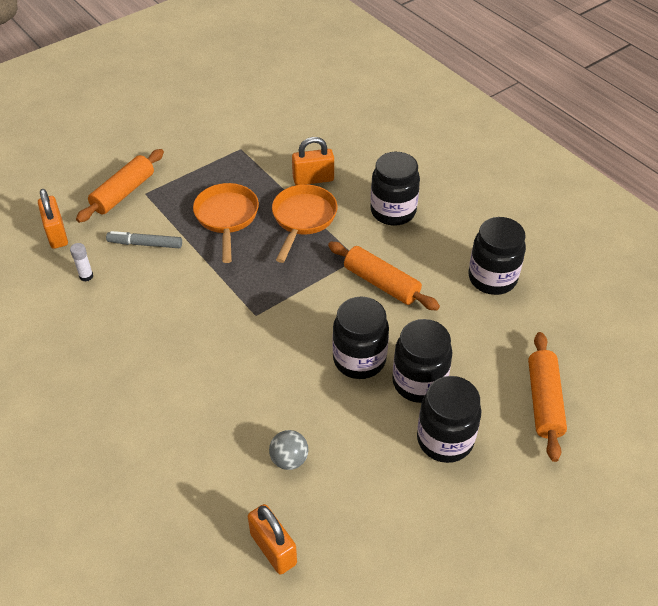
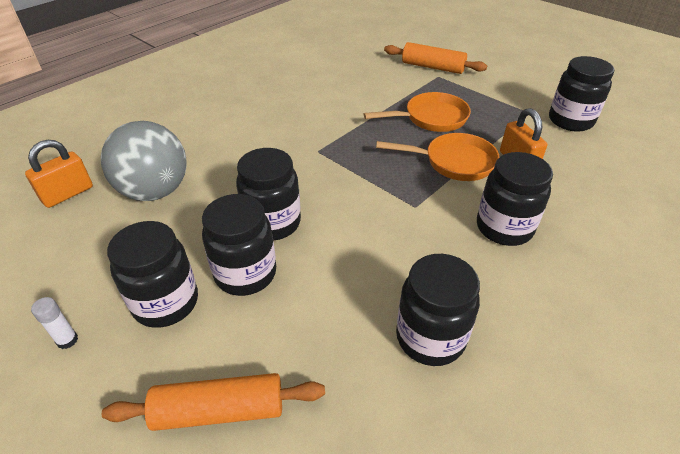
camera: 80 degrees right, 5 degrees down
orange padlock [38,189,68,249] -> none
white glue stick [70,243,93,282] -> white glue stick moved to [31,297,78,349]
grey marker [106,231,182,248] -> none
grey ball [269,430,308,470] -> grey ball [101,121,186,201], size x2.16
orange rolling pin [328,242,440,311] -> none
none -> black jar [549,56,614,131]

